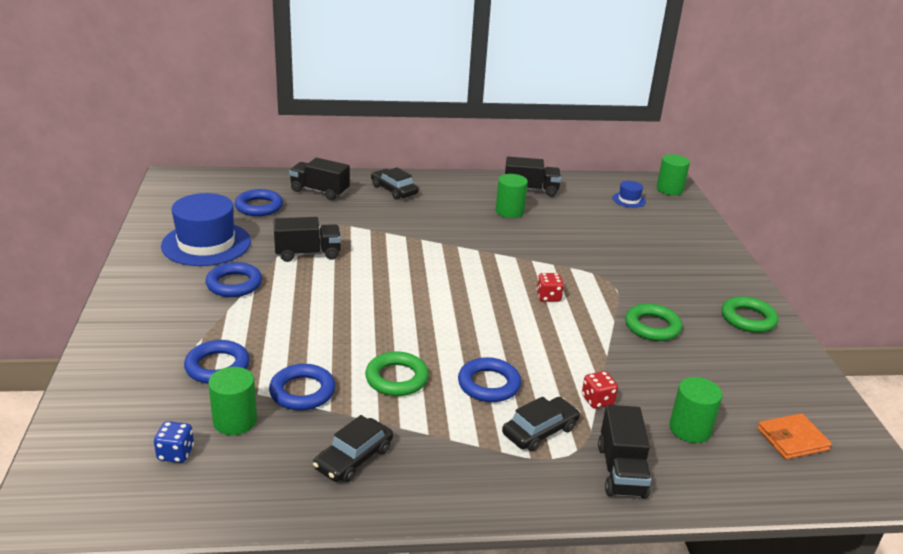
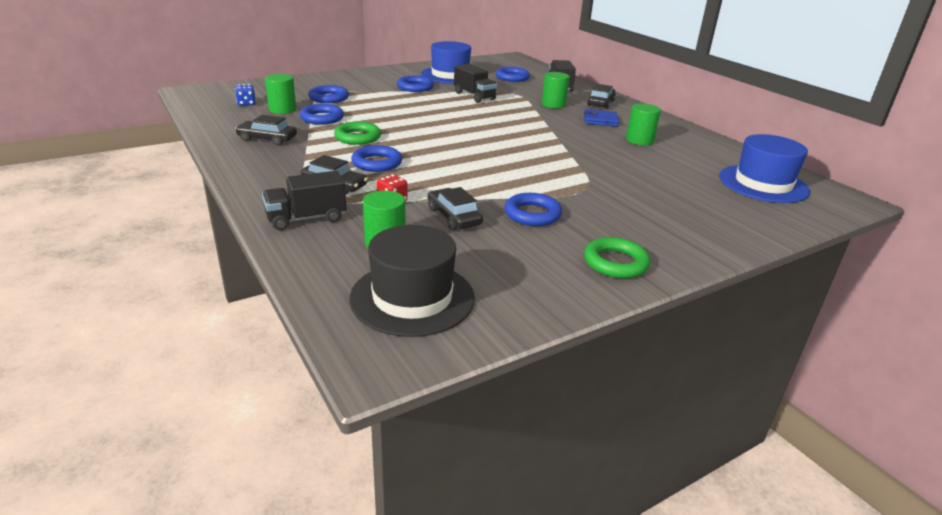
camera: 65 degrees right, 0 degrees up
black truck [505,157,561,197] -> none
red dice [536,273,564,302] -> none
blue hat [613,181,646,208] -> blue hat [719,134,810,203], size x2.25
green ring [625,303,682,341] -> blue ring [504,193,562,226]
green cylinder [656,154,690,195] -> green cylinder moved to [542,72,570,108]
orange wallet [757,413,832,459] -> black hat [349,225,475,337]
none -> black car [428,187,483,230]
none -> blue wallet [584,109,619,126]

